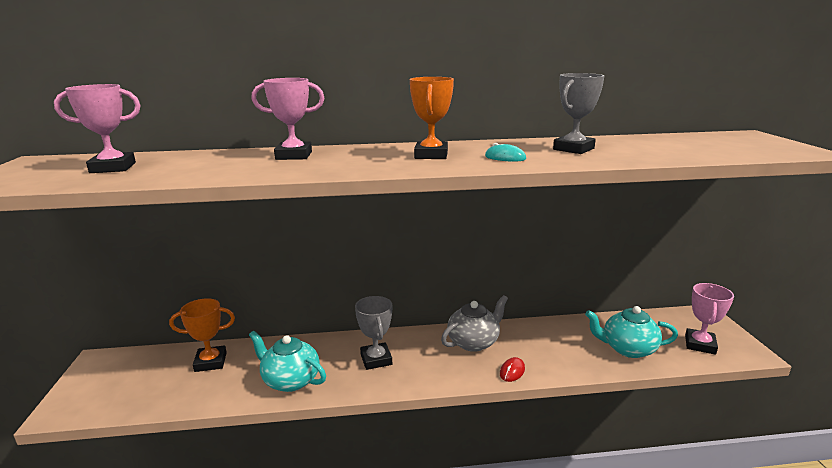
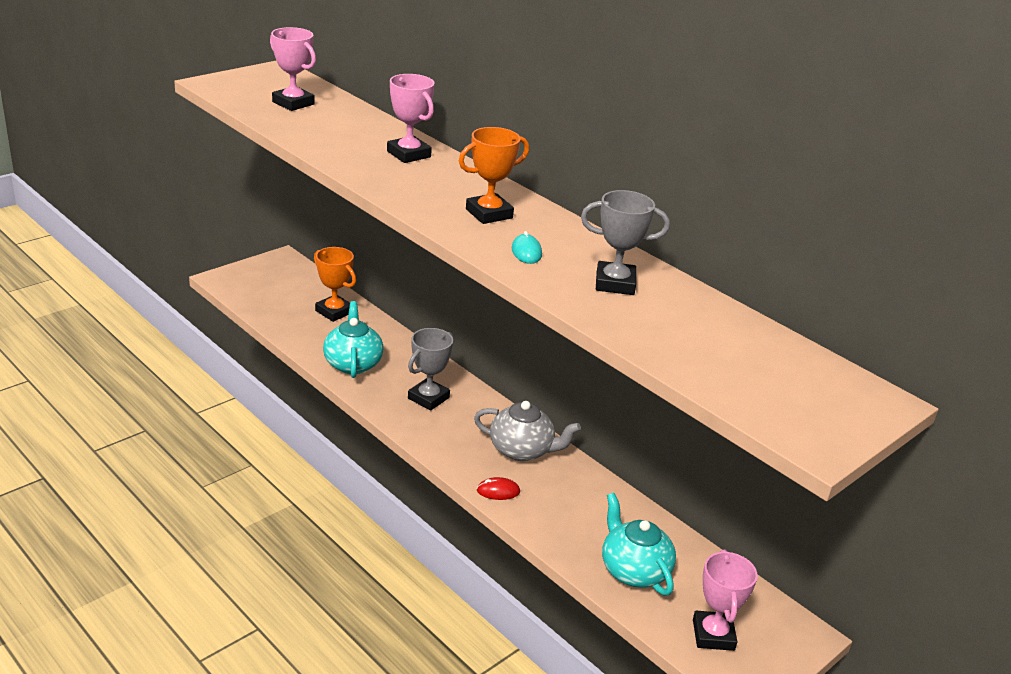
camera: 50 degrees right, 10 degrees up
pink trophy [685,283,734,355] -> pink trophy turned 75 degrees counterclockwise [693,549,758,651]

